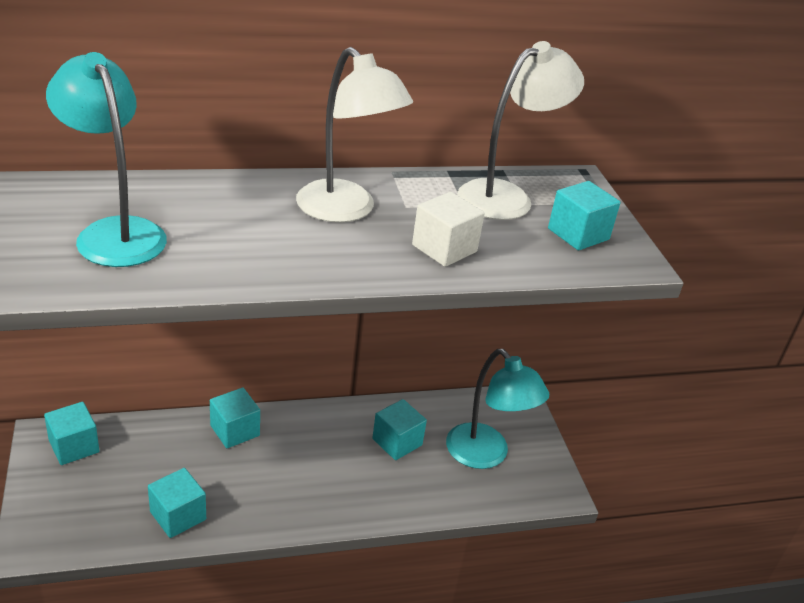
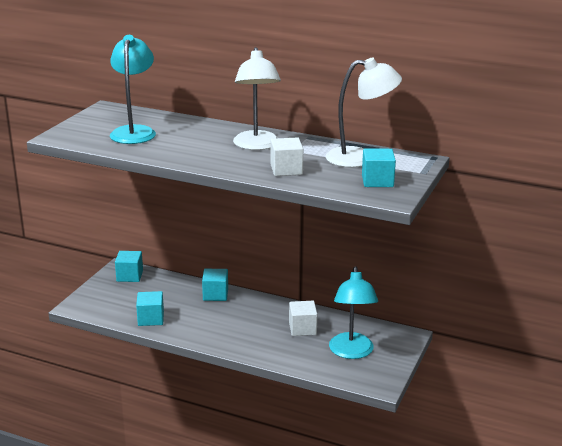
camera: 40 degrees right, 10 degrees down
turquoise cube [372,399,427,460] -> white cube [289,301,317,336]

